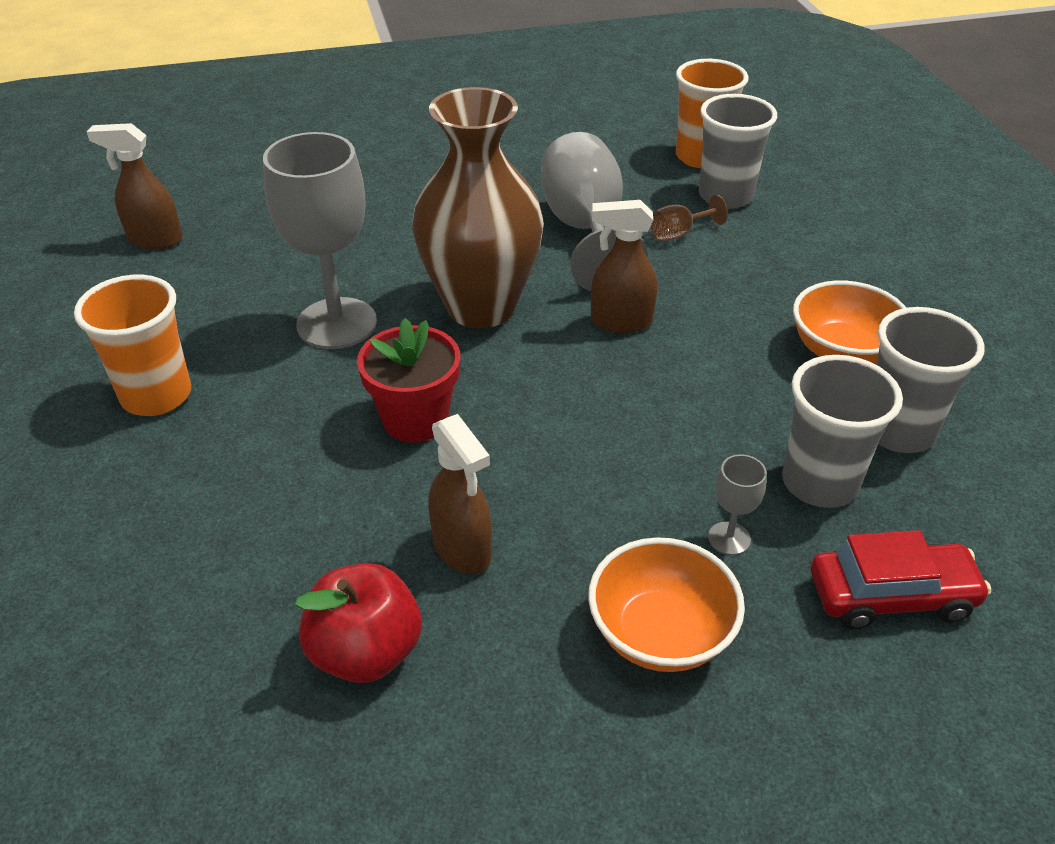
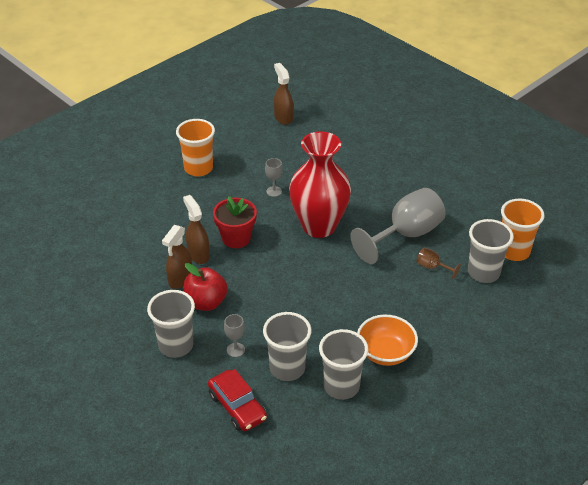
camera: 60 degrees right, 0 degrees up
grey goblet [263,132,377,349] -> grey goblet [265,158,283,197], size x0.42
red apple [295,563,422,683] -> red apple moved to [183,263,228,311]
brown vase [412,87,544,328] -> red vase [289,131,351,238]
orange bowl [588,537,745,672] -> grey cup [147,290,195,358]
brown spray bottle [591,200,657,333] -> brown spray bottle moved to [183,195,210,264]

